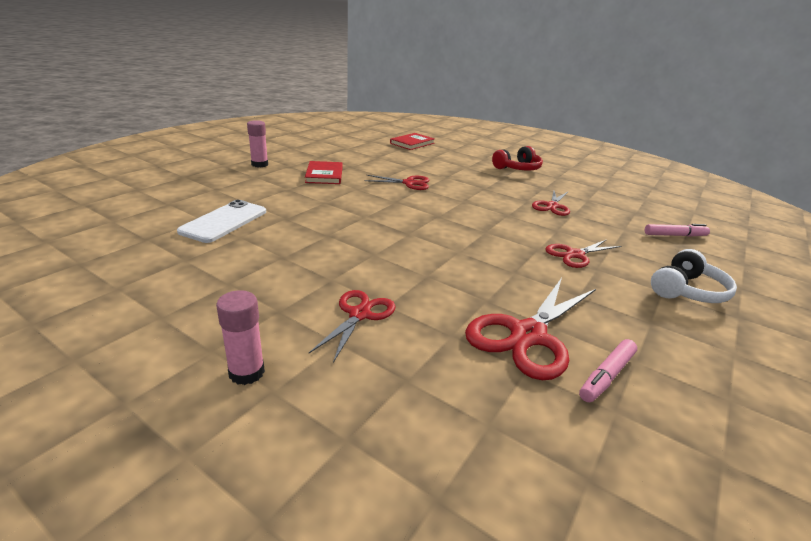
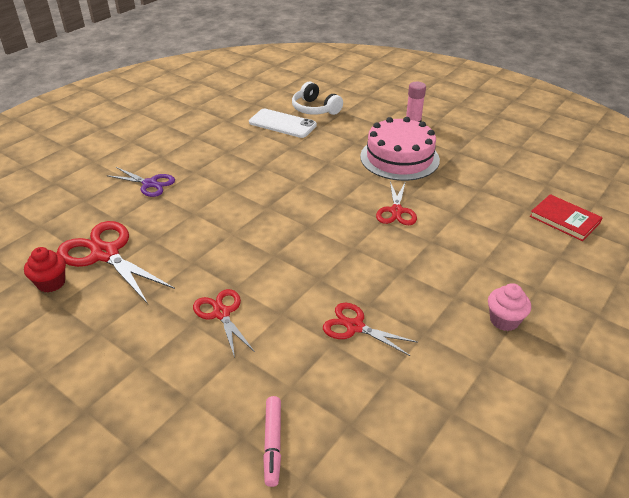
camera: 95 degrees right, 10 degrees up
pink glue stick [216,290,265,385] -> none
red book [305,161,343,184] -> pink cake [360,117,440,181]
red scissors [309,290,396,363] -> purple scissors [106,167,175,197]
red headphones [492,146,543,171] -> pink cupcake [488,283,531,331]
pink marker [579,339,637,402] -> red cupcake [24,247,66,292]
white headphones [651,249,737,303] -> white headphones moved to [292,81,343,115]

